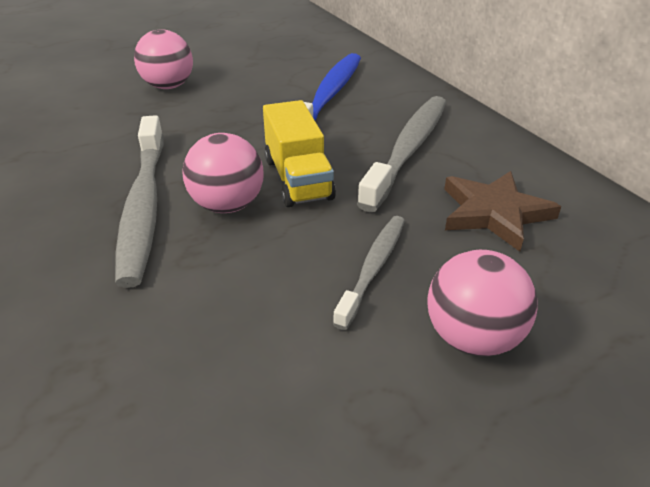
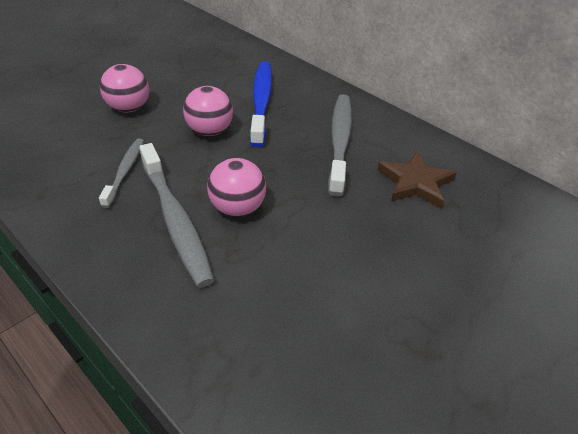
camera: 20 degrees left, 5 degrees up
yellow truck [263,100,336,207] -> none
grey toothbrush [333,216,405,330] -> grey toothbrush moved to [99,138,144,208]
pink ball [428,250,538,357] -> pink ball moved to [183,86,233,136]

